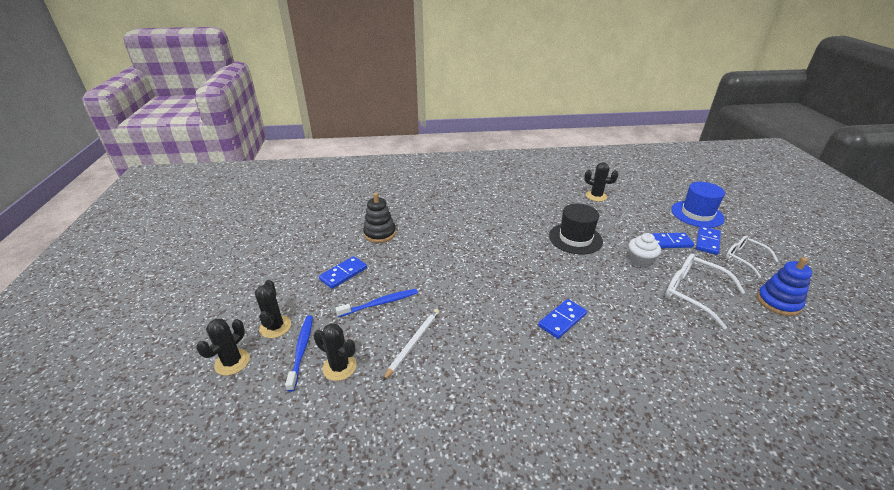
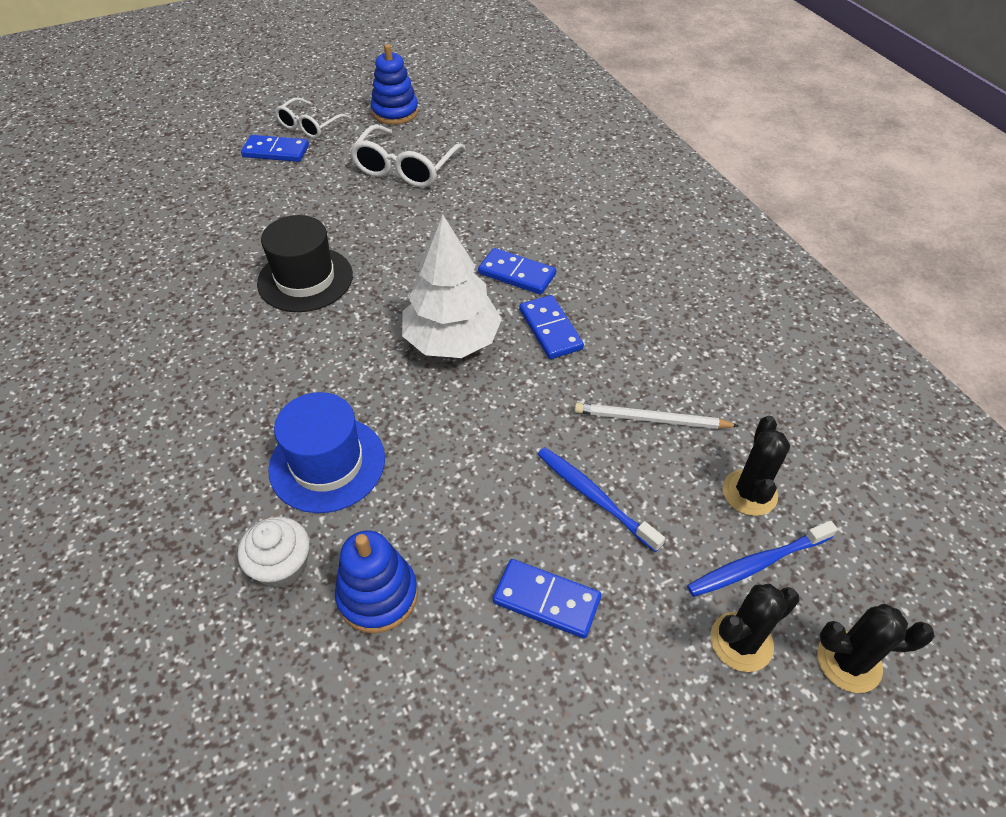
camera: 110 degrees left, 15 degrees up
black stacking toy [363,193,396,243] -> blue stacking toy [335,531,418,633]
black cactus [584,162,619,202] -> none
white cupcake [629,233,661,267] -> white cupcake moved to [238,517,309,588]
blue domino [650,233,694,248] -> blue domino moved to [519,295,584,359]
blue hat [671,182,725,228] -> blue hat moved to [268,392,385,513]
none -> white tree [402,214,502,358]

